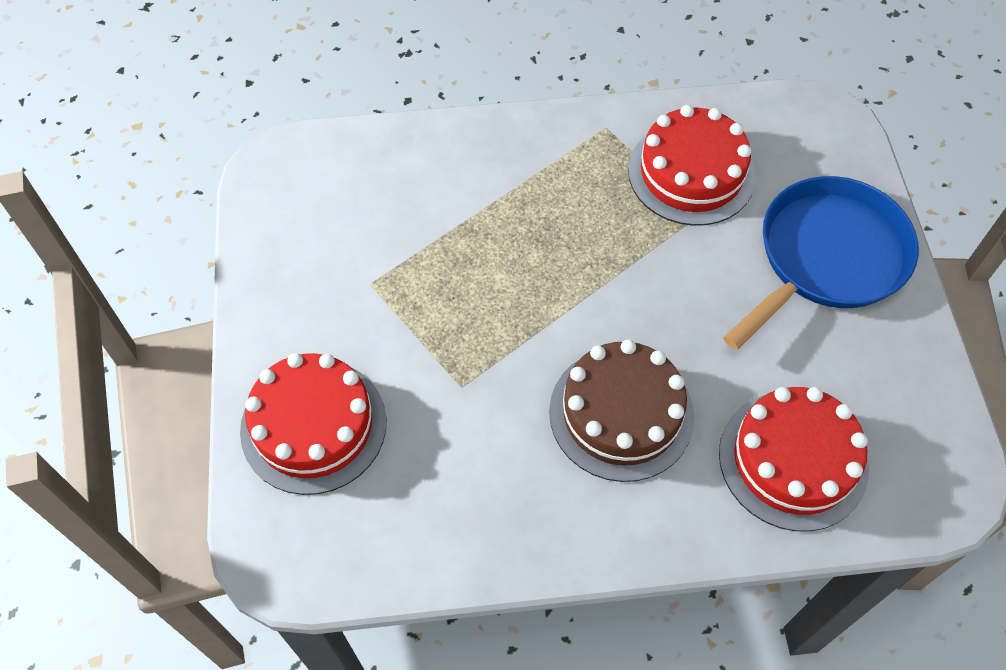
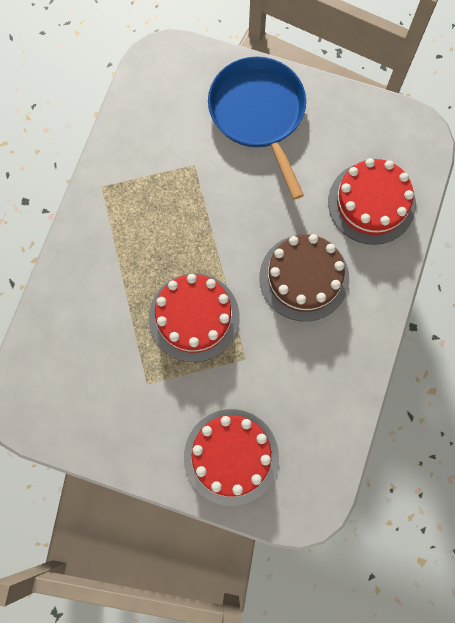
camera: 65 degrees left, 15 degrees up
red cake [628,105,756,226] -> red cake moved to [149,274,240,362]

